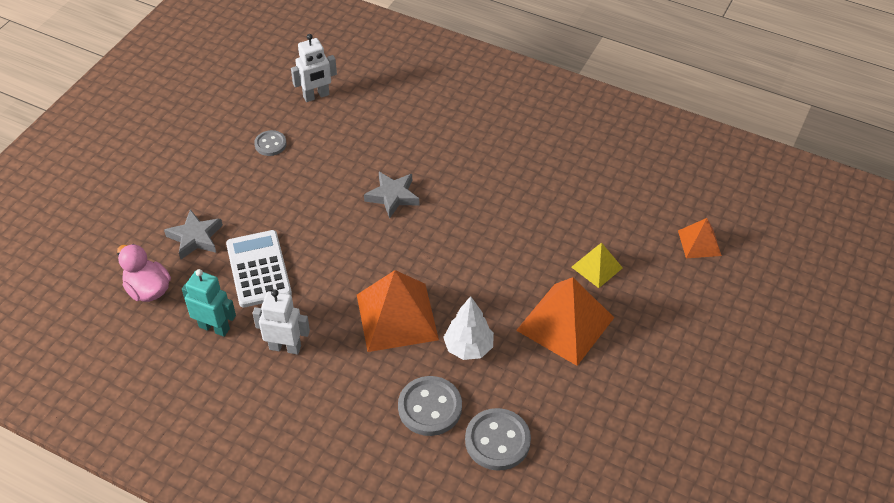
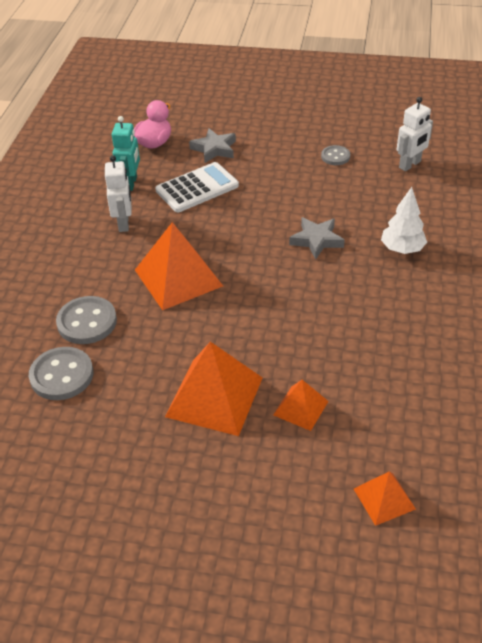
camera: 75 degrees right, 5 degrees down
white robot [291,34,337,102] -> white robot turned 90 degrees counterclockwise [397,97,433,171]
white tree [443,296,494,360] -> white tree moved to [381,187,427,254]
yellow pyramid [572,243,623,288] -> orange pyramid [273,380,329,431]

